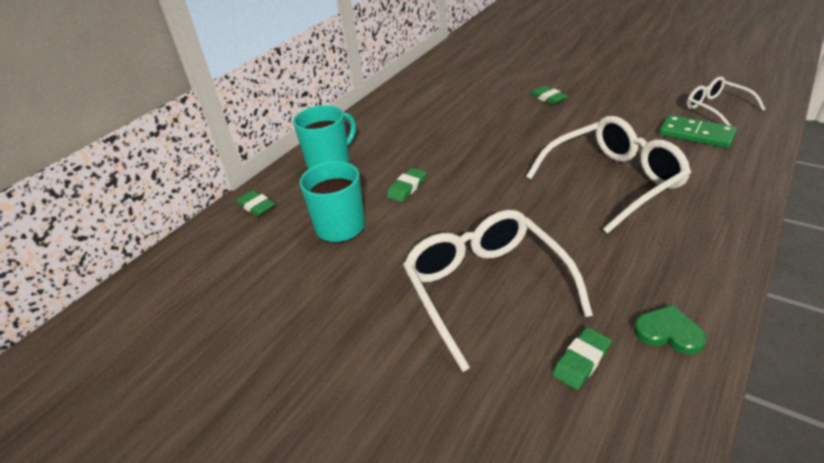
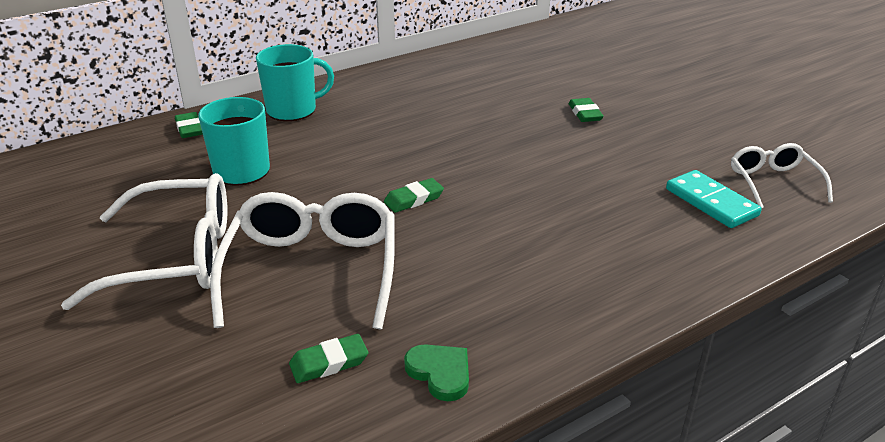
camera: 20 degrees right, 5 degrees down
green eraser [387,168,426,202] -> green eraser moved to [384,178,444,213]
white glasses [526,116,691,234] -> white glasses moved to [61,173,227,310]
green domino [659,115,737,148] -> turquoise domino [666,170,762,228]

